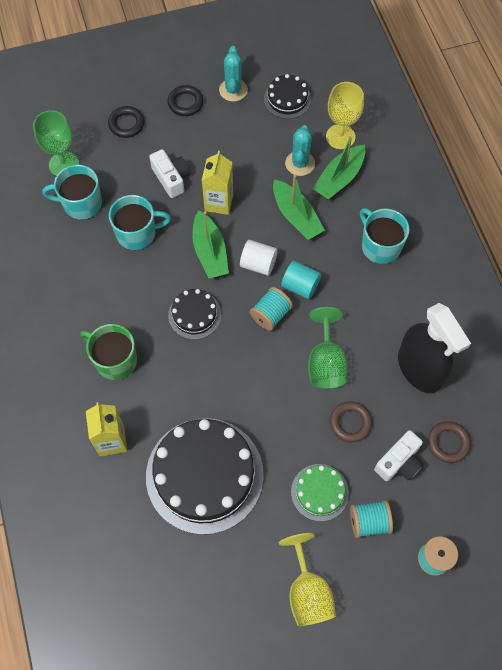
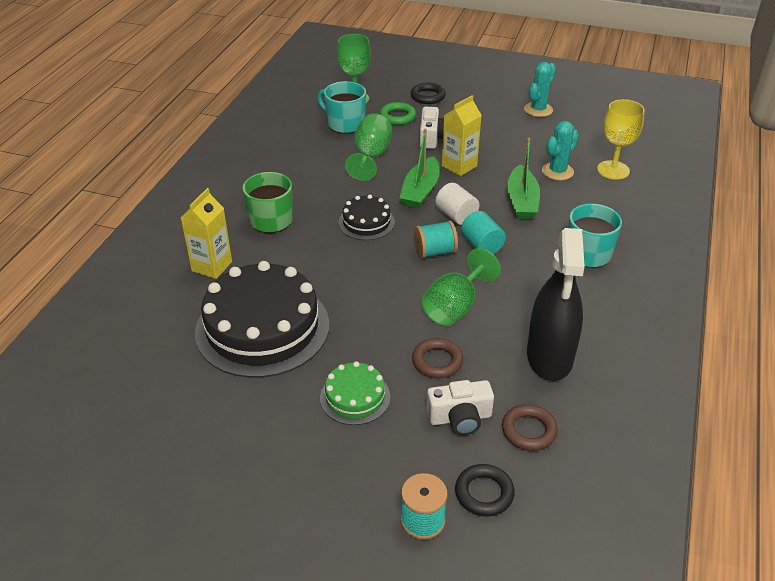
camera: 35 degrees right, 25 degrees down
turquoise mug [109,195,171,250] -> green goblet [345,113,392,181]
black ring [167,85,204,116] -> black ring moved to [455,464,515,517]
black cake [264,74,311,119] -> none
yellow goblet [279,533,336,626] -> none
green boat [313,136,365,200] -> none
turquoise spool [350,500,393,538] -> none
none -> green ring [380,102,416,125]

